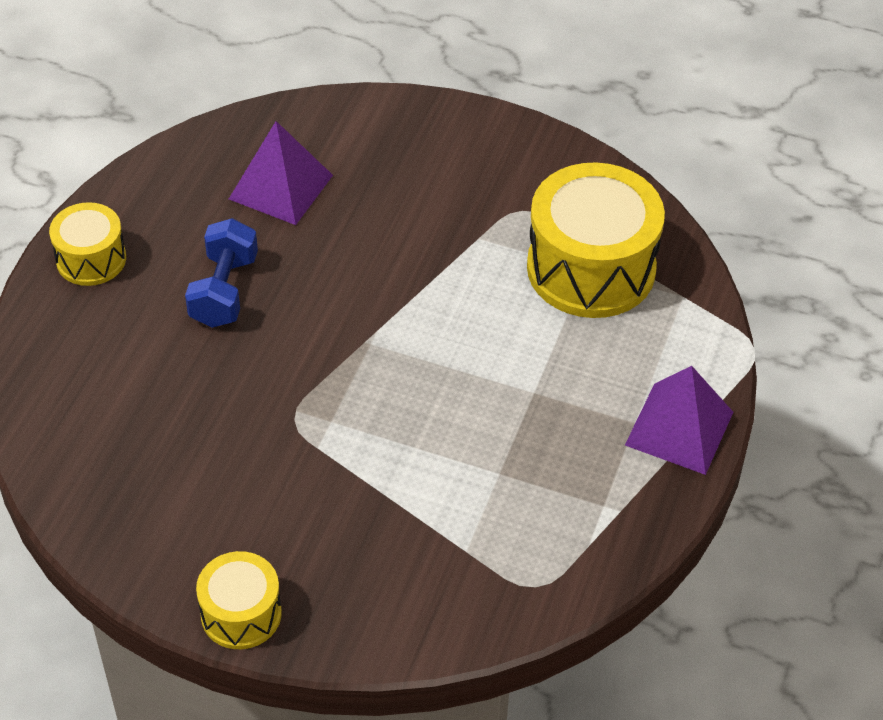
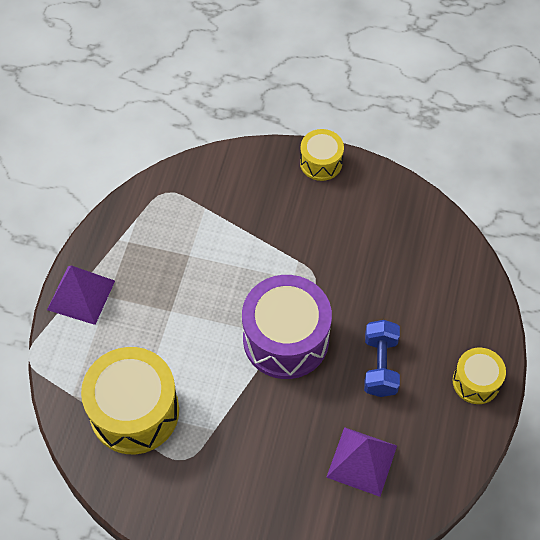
camera: 175 degrees right, 10 degrees up
none -> purple drum [242,275,332,379]

